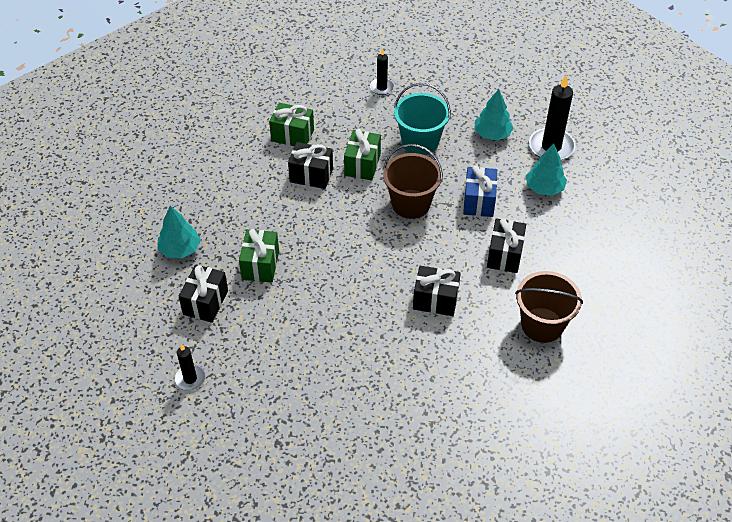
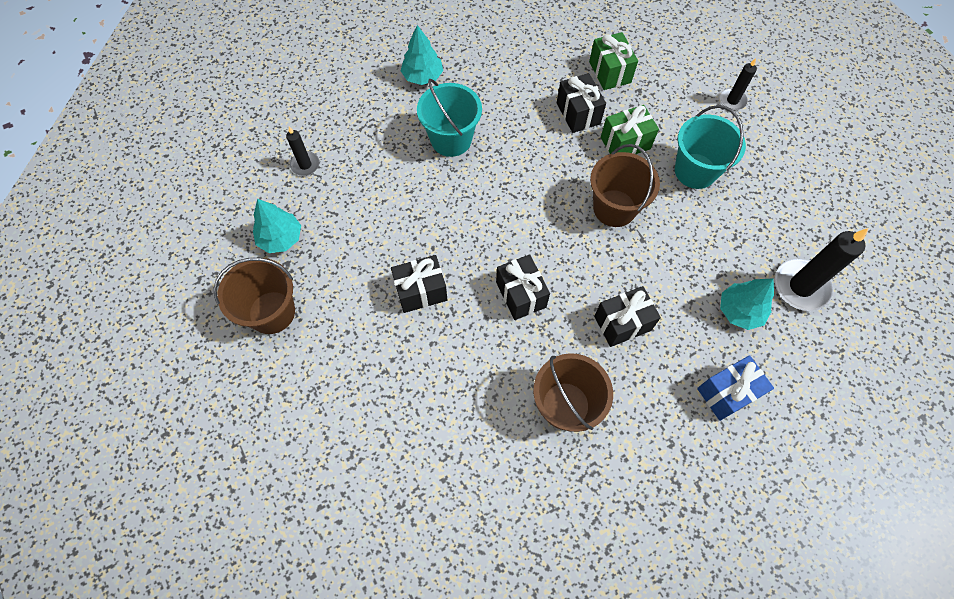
camera: 55 degrees right, 15 degrees up
black gift [179,264,228,323] -> black gift moved to [391,255,448,313]
green gift [239,229,279,283] -> turquoise bucket [417,79,482,157]
blue gift [463,166,497,217] -> blue gift moved to [697,355,774,421]
turquoise tree [474,89,513,140] -> turquoise tree moved to [253,199,301,253]
none -> brown bucket [214,258,295,334]

